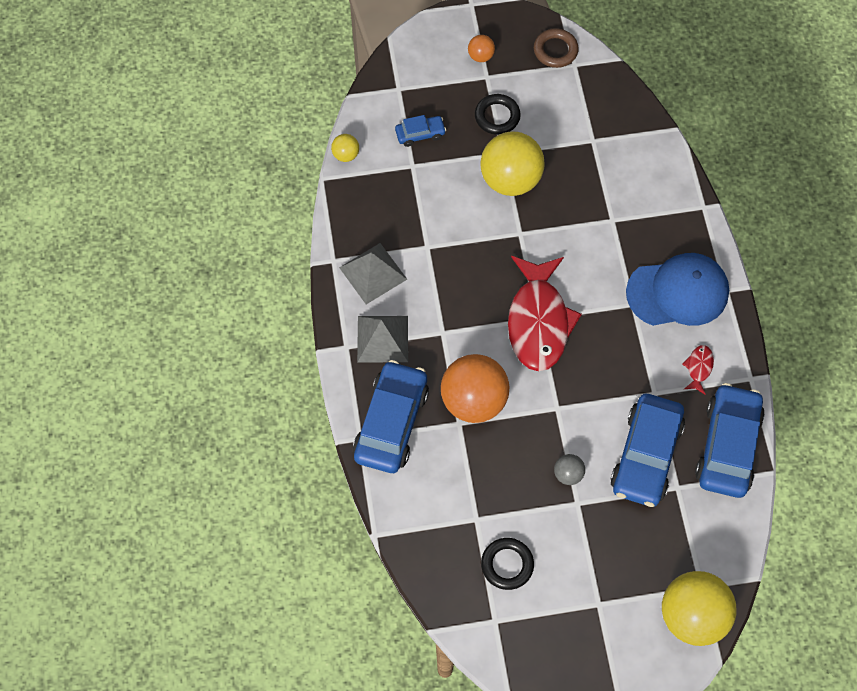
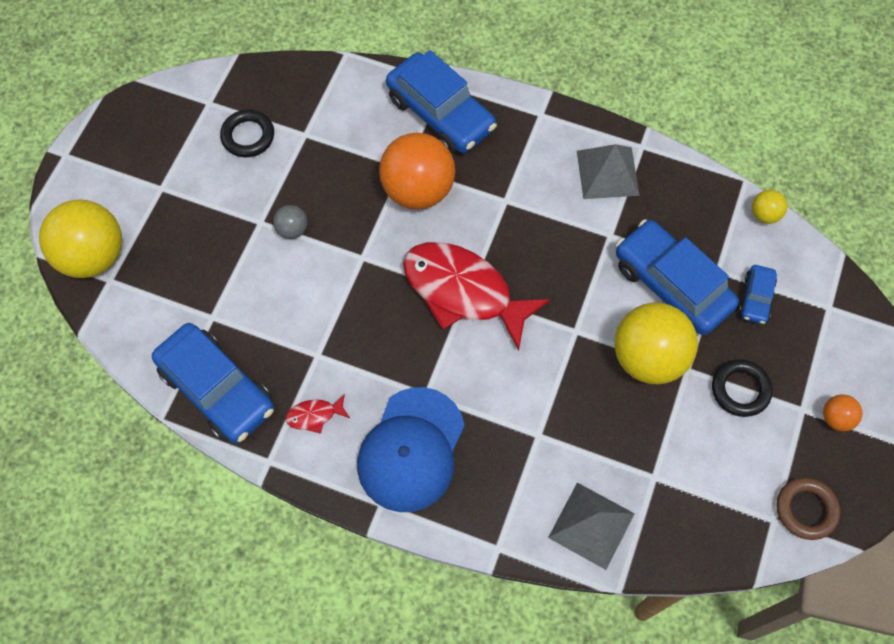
camera: 120 degrees right, 0 degrees up
grey pyramid [357,316,408,363] -> grey pyramid moved to [548,483,635,570]
blue car [611,394,685,507] -> blue car moved to [616,219,739,335]
red fish [682,345,714,395] -> red fish turned 120 degrees clockwise [285,393,350,434]

